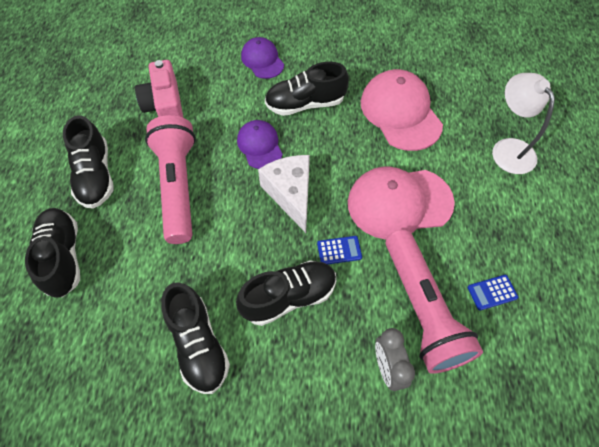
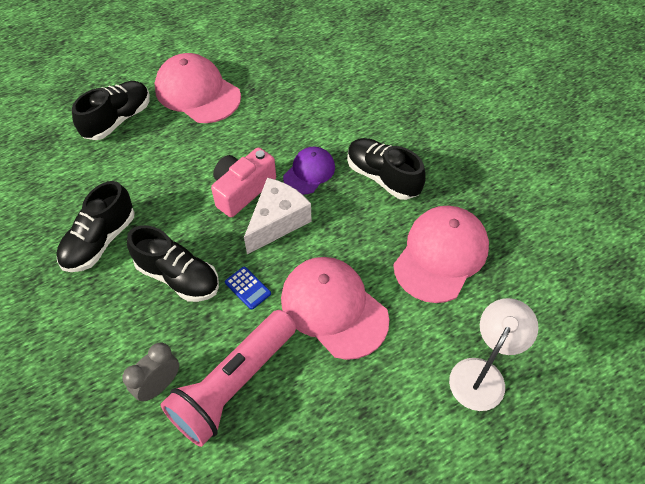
camera: 55 degrees right, 5 degrees down
black shoe [63,116,114,209] -> pink cap [155,53,241,123]
pink camera [135,60,184,118] -> pink camera moved to [211,147,276,217]
pink flashlight [145,115,196,244] -> none
purple cap [241,37,284,79] -> none
blue calculator [468,275,518,311] -> none

